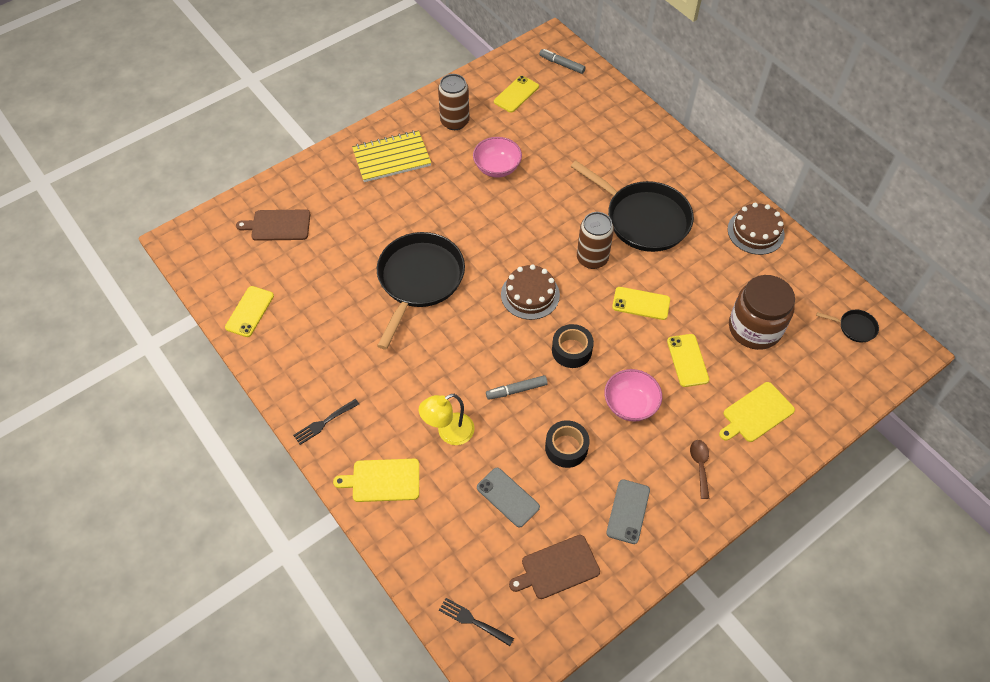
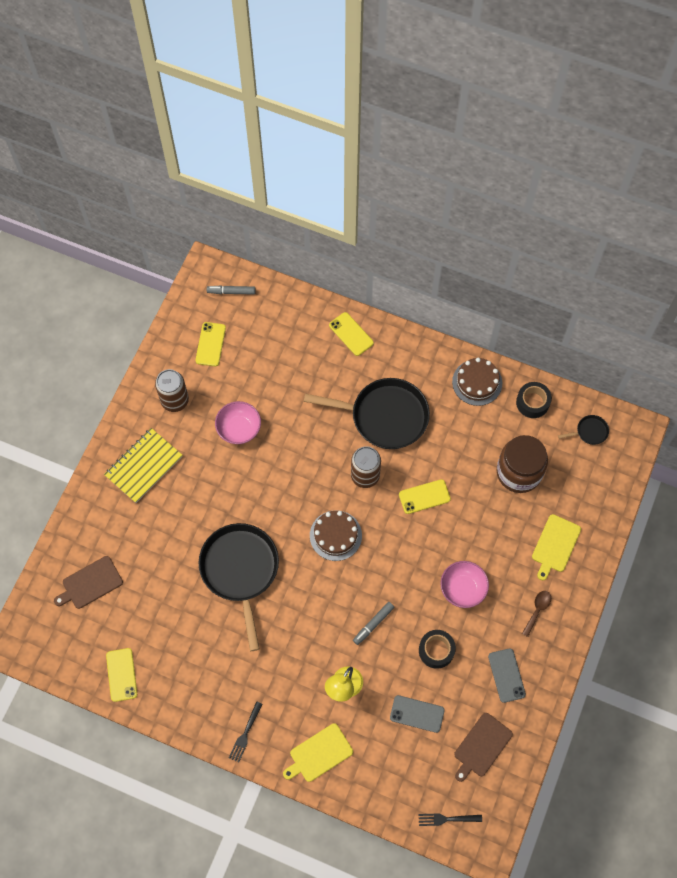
camera: 30 degrees left, 10 degrees up
black tape [552,324,594,368] -> black tape moved to [516,382,552,418]
yellow phone [667,334,709,387] -> yellow phone moved to [329,312,374,356]
brown spoon [690,440,709,499] -> brown spoon turned 60 degrees clockwise [522,591,551,637]

